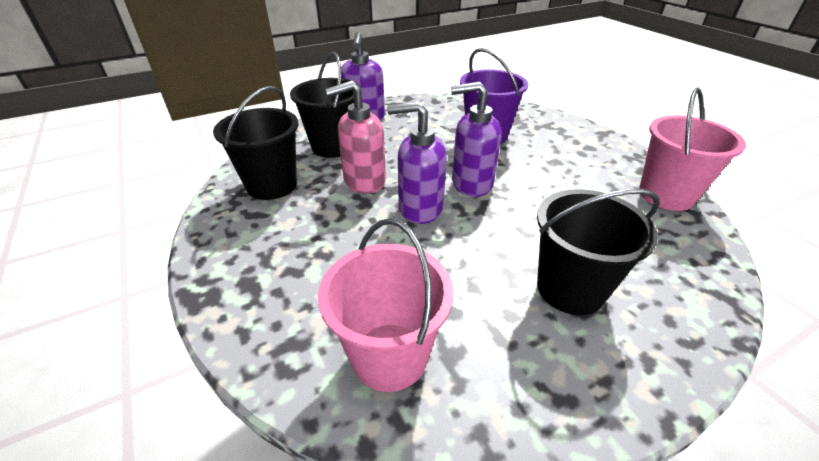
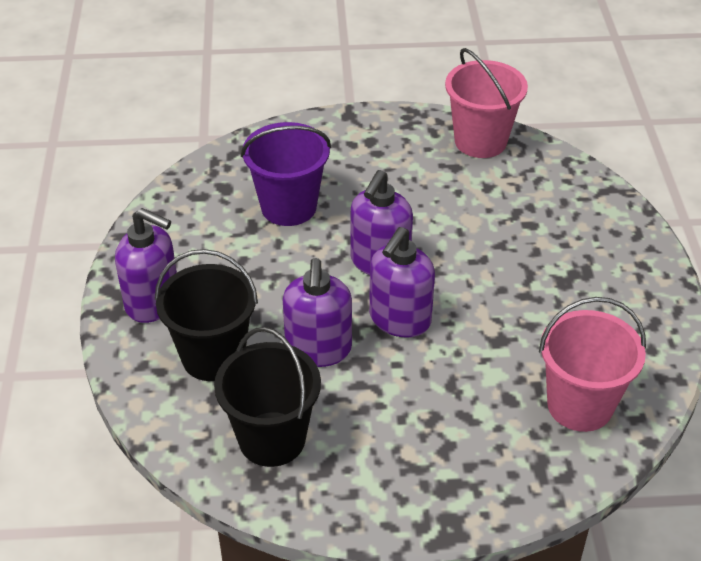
camera: 65 degrees left, 5 degrees up
pink soap dispenser [324,80,386,194] -> purple soap dispenser [283,258,352,367]
black bucket [537,189,660,315] -> none

